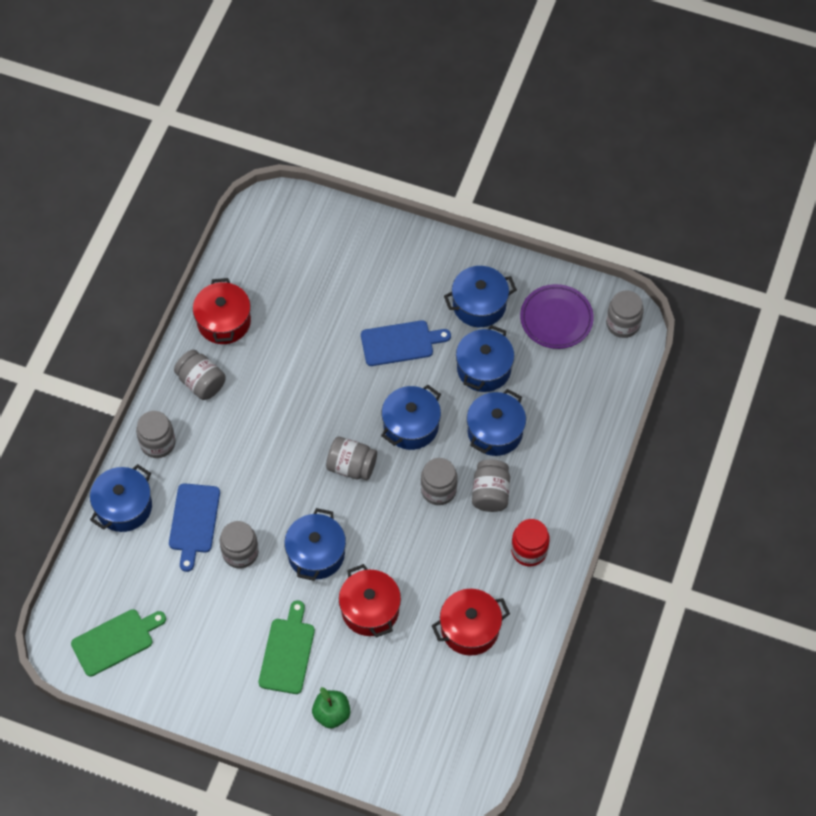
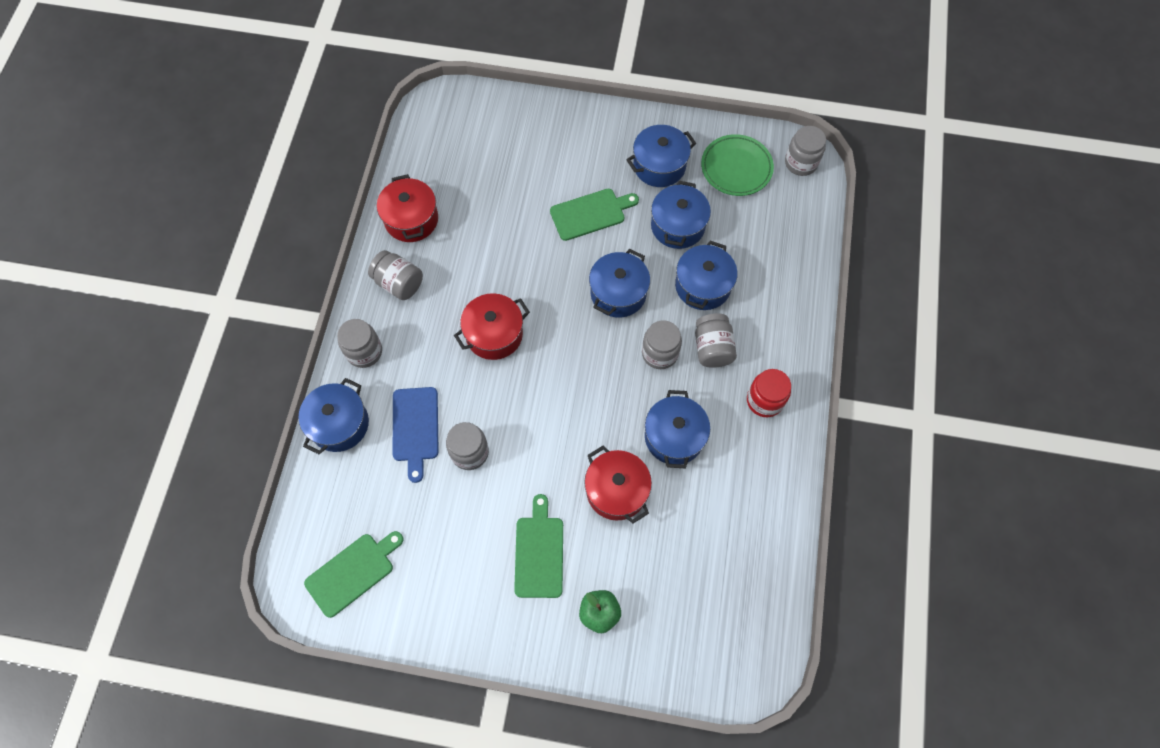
camera: 10 degrees left, 5 degrees up
blue pot [284,508,346,581] -> blue pot moved to [645,390,710,468]
grey jar [326,437,377,480] -> none
blue cutting board [361,320,451,366] -> green cutting board [550,189,639,241]
red pot [431,589,510,656] -> red pot moved to [454,293,530,360]
purple plate [520,284,594,349] -> green plate [701,134,774,196]

